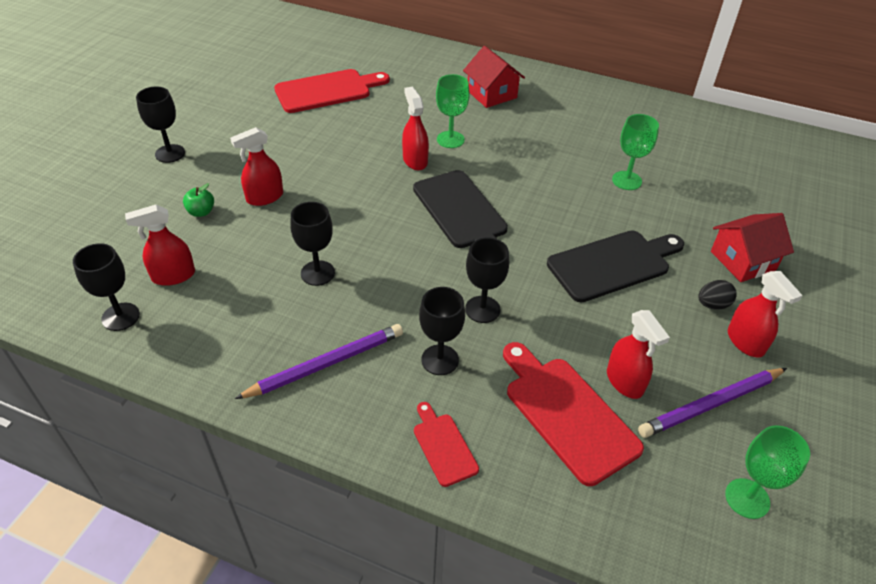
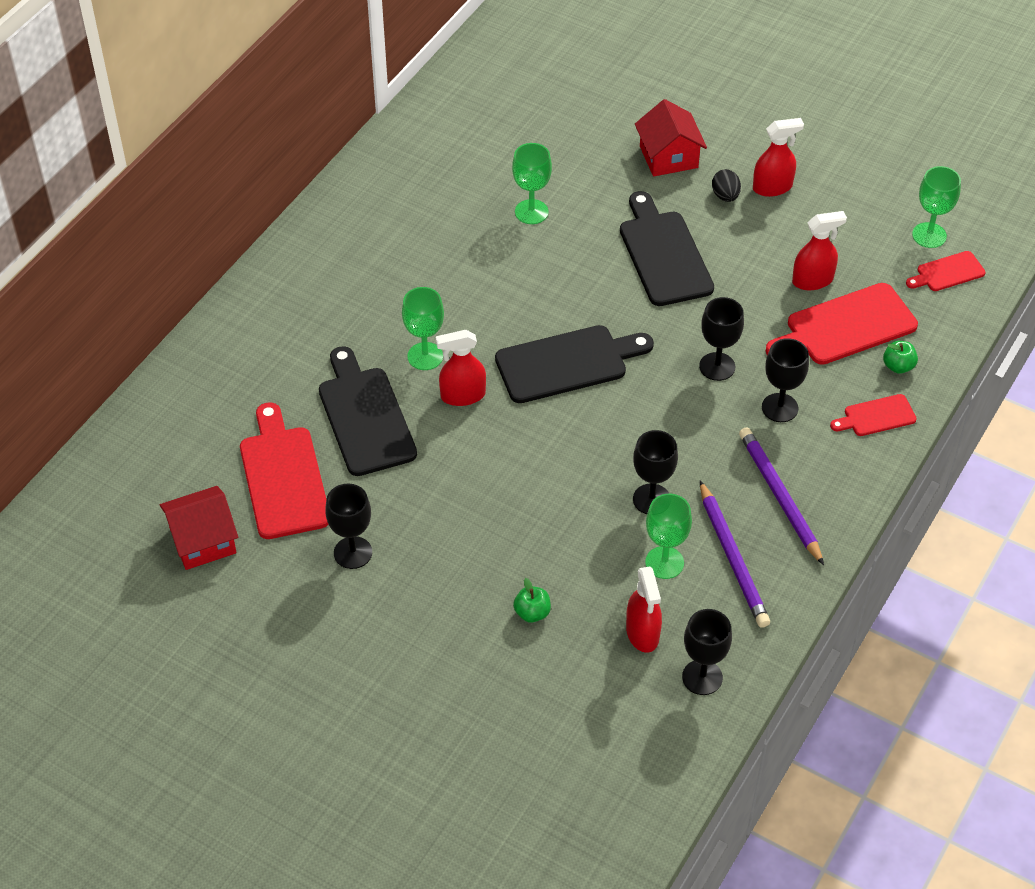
camera: 80 degrees left, 5 degrees up
black goblet [136,86,185,163] -> black goblet moved to [325,484,372,569]
red spray bottle [230,127,283,206] -> none
red house [463,46,525,108] -> red house moved to [160,486,238,570]
purple pencil [638,368,787,438] -> purple pencil moved to [700,481,770,628]
none -> black cutting board [319,346,417,476]
none -> green goblet [645,494,692,579]
none -> green apple [883,341,918,374]
none -> red cutting board [906,251,985,291]

